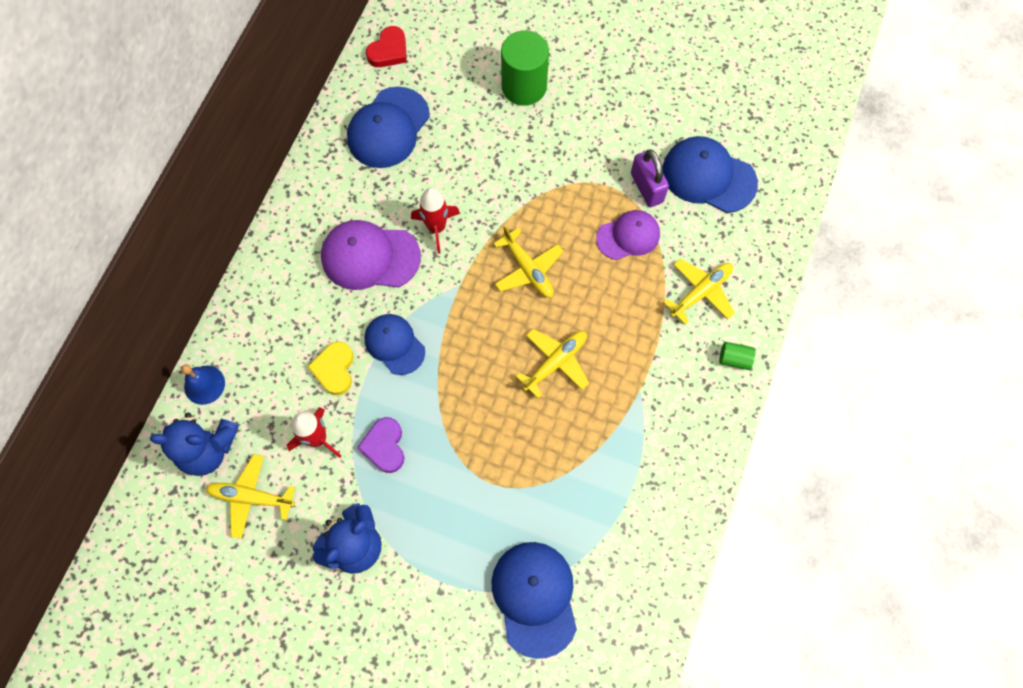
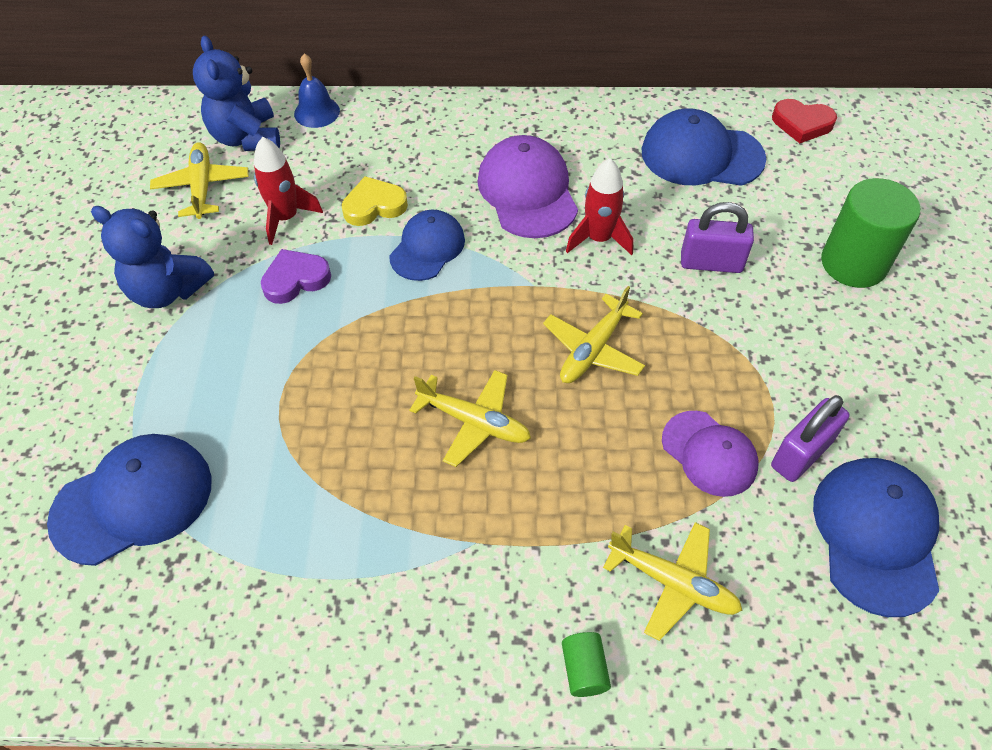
camera: 70 degrees right, 15 degrees down
none -> purple padlock [681,202,754,273]

